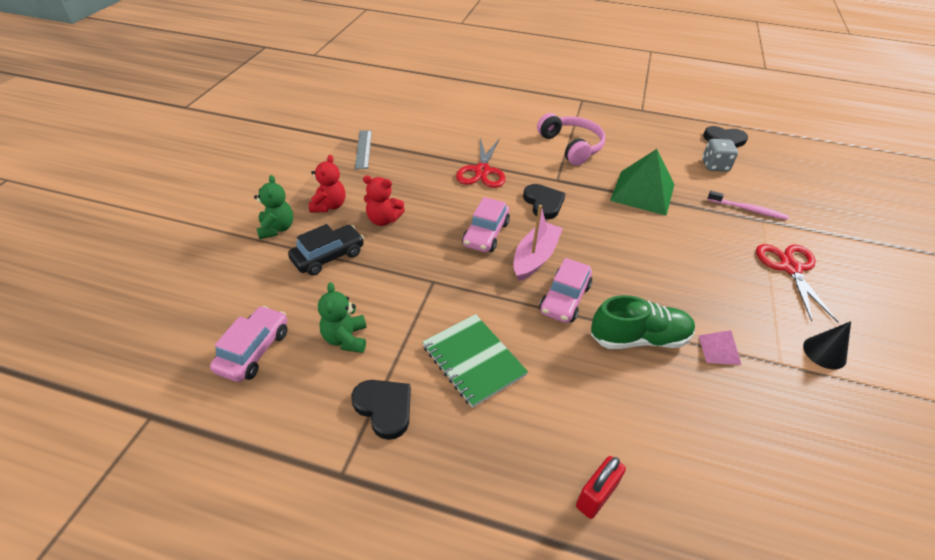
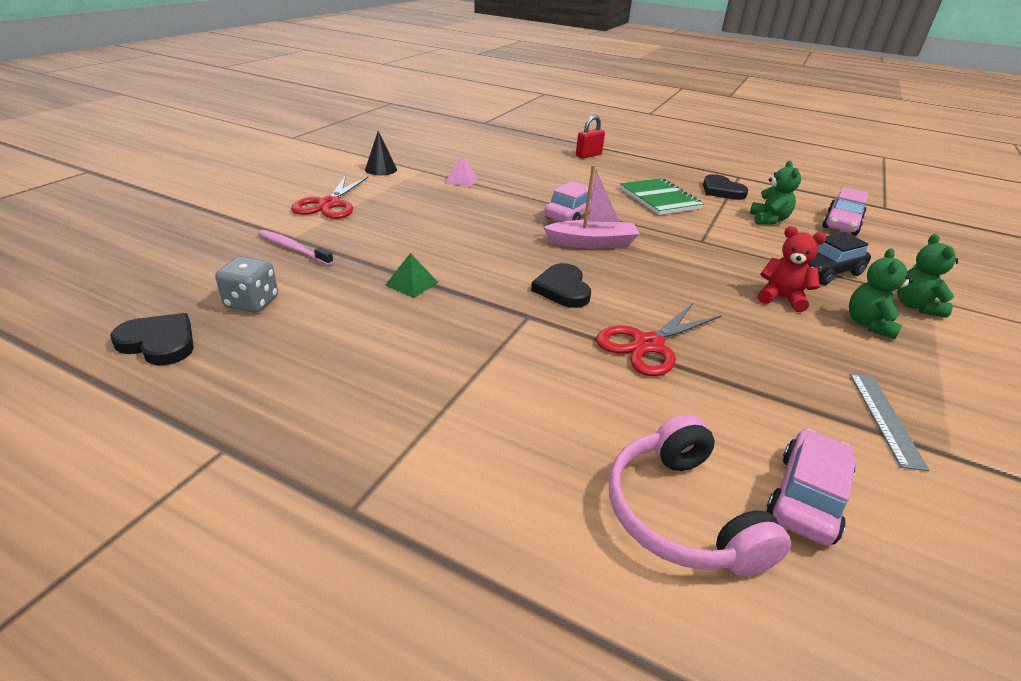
camera: 170 degrees left, 10 degrees down
red teddy bear [309,155,345,213] -> green teddy bear [849,248,913,339]
red scissors [456,138,506,188] -> red scissors turned 150 degrees counterclockwise [596,303,722,376]
pink car [462,197,510,252] -> pink car moved to [767,429,856,545]
pink boat [513,205,563,281] -> pink boat turned 135 degrees counterclockwise [543,165,640,249]
pink headphones [537,113,605,166] -> pink headphones moved to [609,414,791,577]
green shoe [591,295,695,349] -> none
green pyramid [610,149,675,216] -> green pyramid [385,253,439,298], size x0.47

